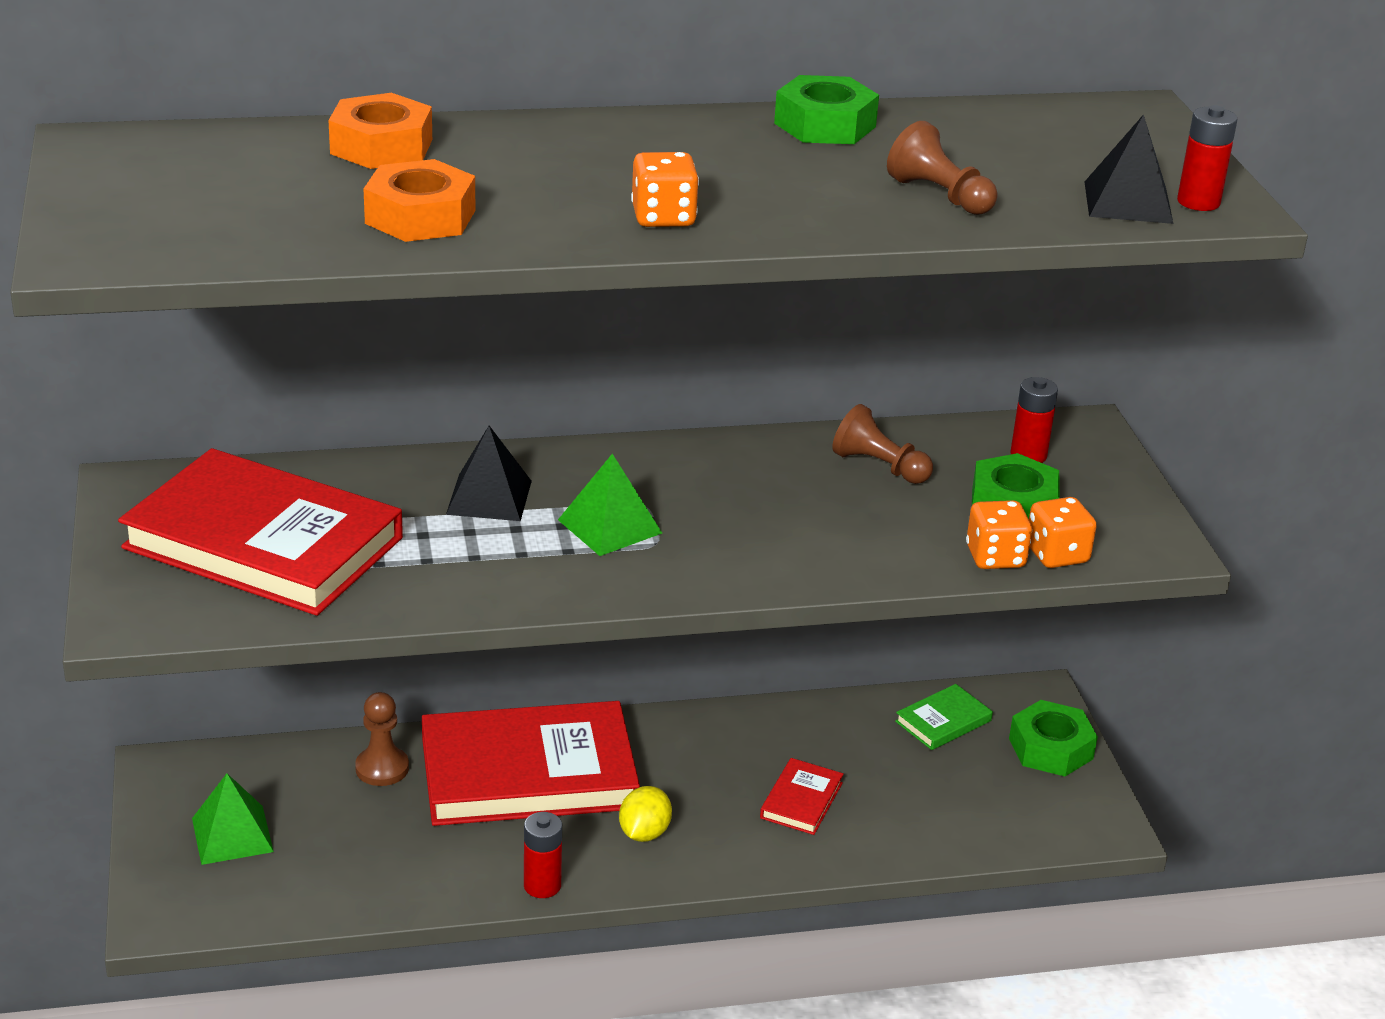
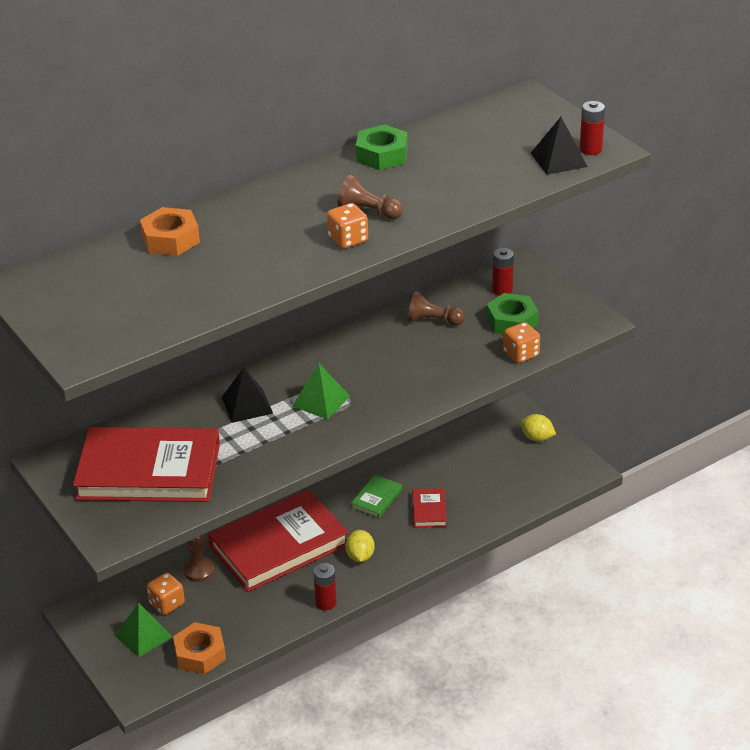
camera: 20 degrees left, 5 degrees up
orange nut [363,159,475,242] -> orange nut moved to [173,622,226,674]
brown pawn [887,121,998,215] -> brown pawn moved to [337,175,403,219]
green book [895,684,993,750] -> green book moved to [351,475,402,518]
green nut [1009,700,1098,776] -> yellow lemon [520,414,556,442]
orange dice [1029,497,1097,568] -> orange dice moved to [147,573,185,615]

